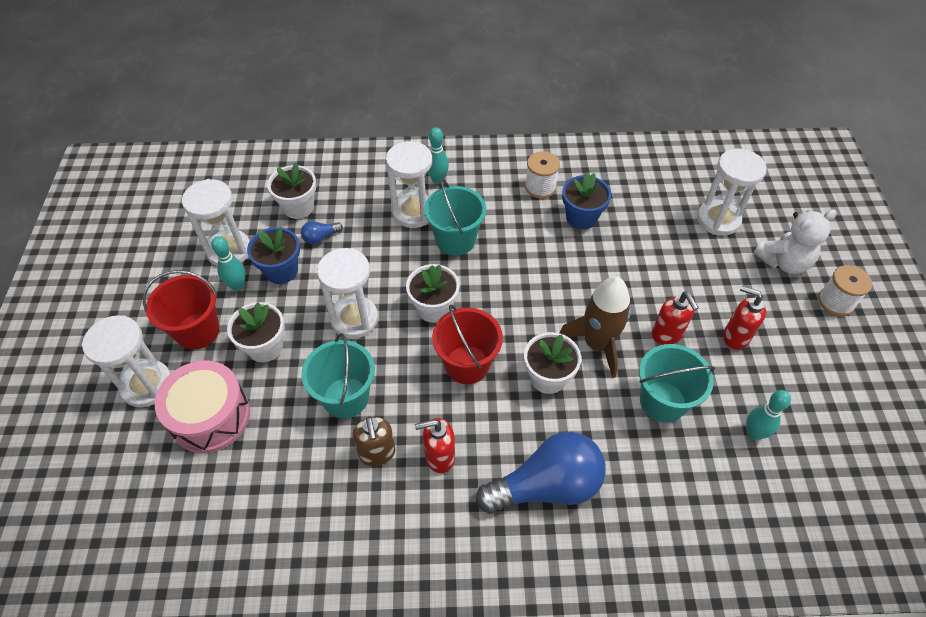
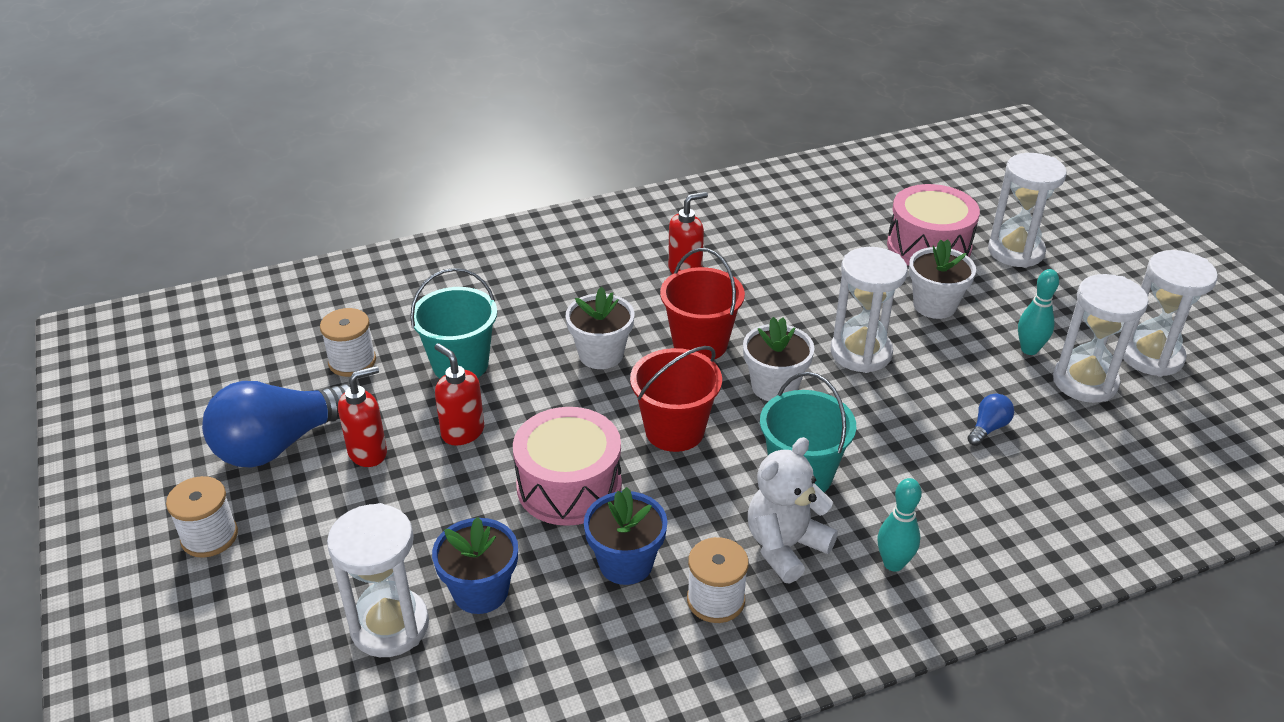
camera: 160 degrees right, 15 degrees down
red bucket [143,270,219,350] -> red bucket moved to [630,346,722,452]
blue flower pot [247,227,300,284] -> blue flower pot moved to [432,517,518,614]
white flower pot [267,162,316,219] -> none
turquoise bucket [301,334,375,418] -> none
brown soap dispenser [353,416,395,466] -> none
white hourglass [386,141,432,228] -> white hourglass moved to [1123,250,1218,377]
blue light bulb [476,432,606,513] -> blue light bulb moved to [202,381,350,468]
brown rocket [560,277,631,378] -> none
red soap dispenser [723,286,766,350] -> red soap dispenser turned 45 degrees counterclockwise [338,366,387,467]
turquoise bowling pin [746,390,791,440] -> white spool [320,308,376,377]
white teddy bear [754,209,837,274] -> white teddy bear moved to [748,437,838,584]
none -> pink drum [513,407,622,526]

